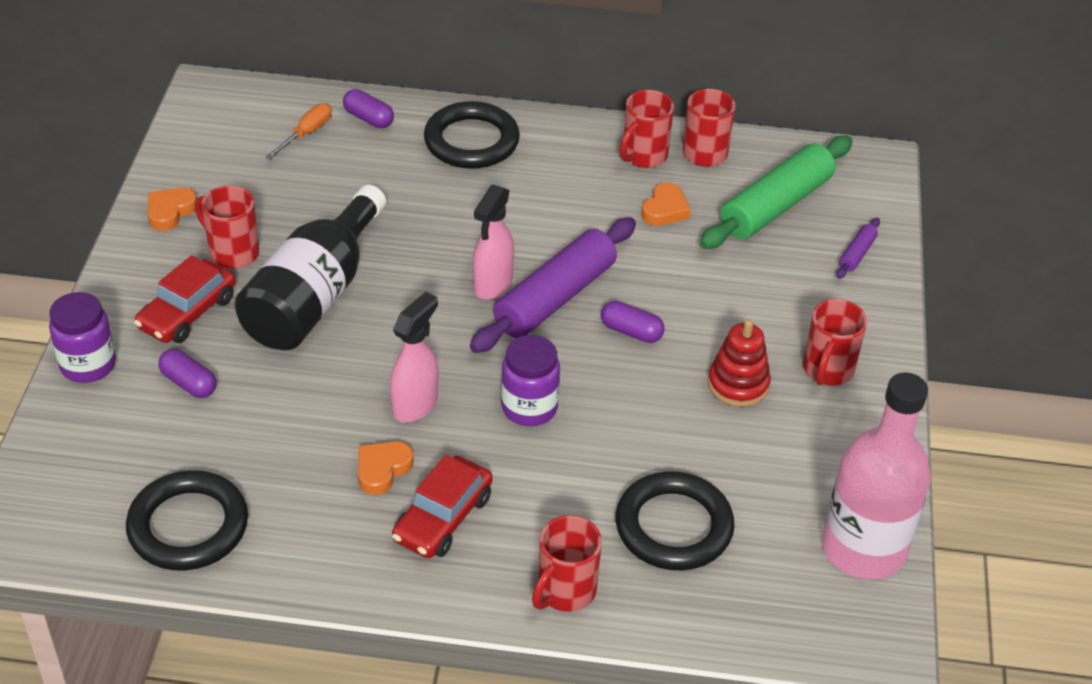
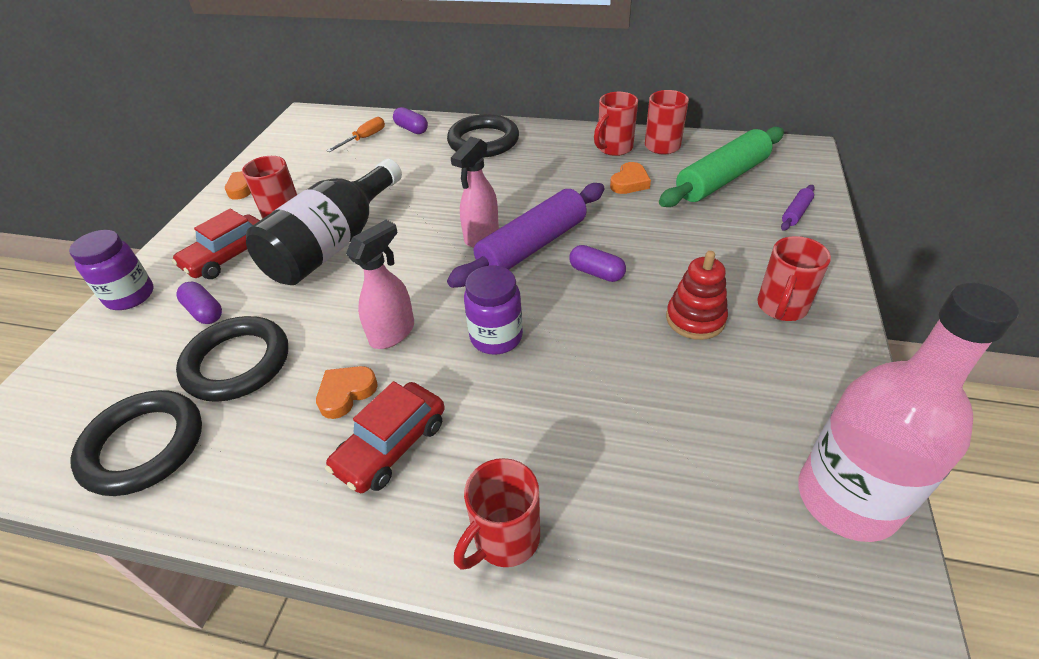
camera: 10 degrees right, 0 degrees up
black ring [616,471,735,570] -> black ring moved to [176,316,288,402]

